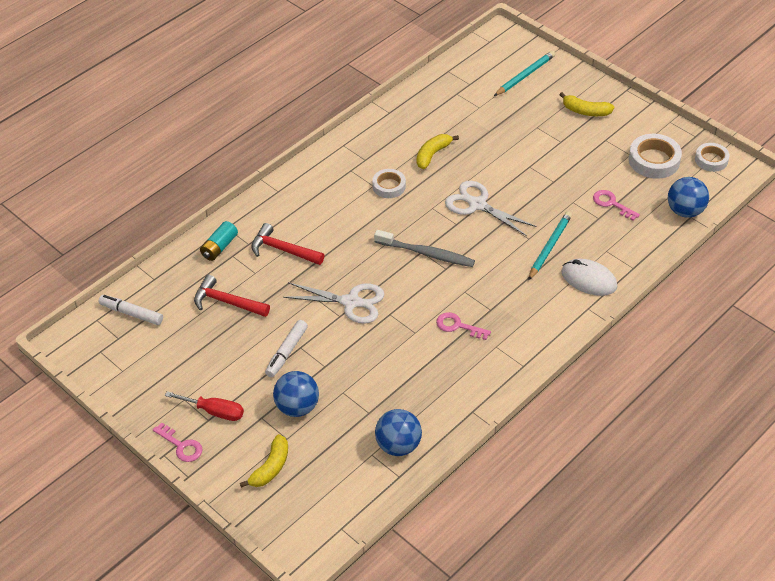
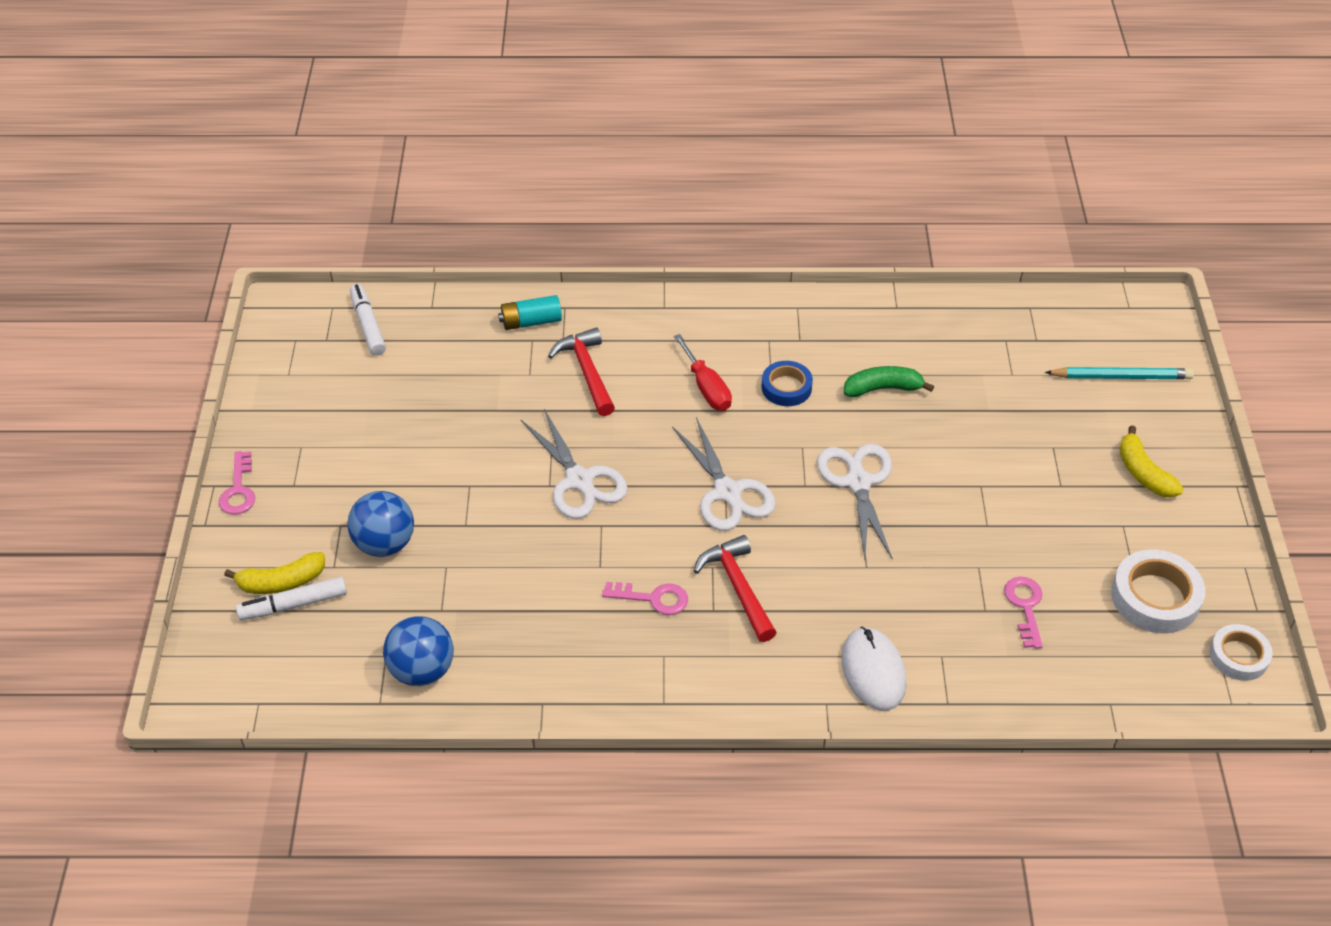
camera: 45 degrees right, 0 degrees up
red screwdriver [165,391,244,421] -> red screwdriver moved to [674,334,732,411]
red hammer [194,275,270,317] -> red hammer moved to [694,535,777,642]
white marker [265,320,308,377] -> white marker moved to [236,577,347,620]
white tape [372,169,406,198] -> blue tape [761,361,813,406]
grey toothbrush [374,230,475,267] -> white scissors [672,417,776,531]
yellow banana [417,134,459,169] -> green banana [844,366,934,397]
pink key [436,312,491,340] -> pink key turned 120 degrees clockwise [602,582,688,615]
turquoise pencil [528,211,572,281] -> none
blue ball [668,177,709,218] -> none

